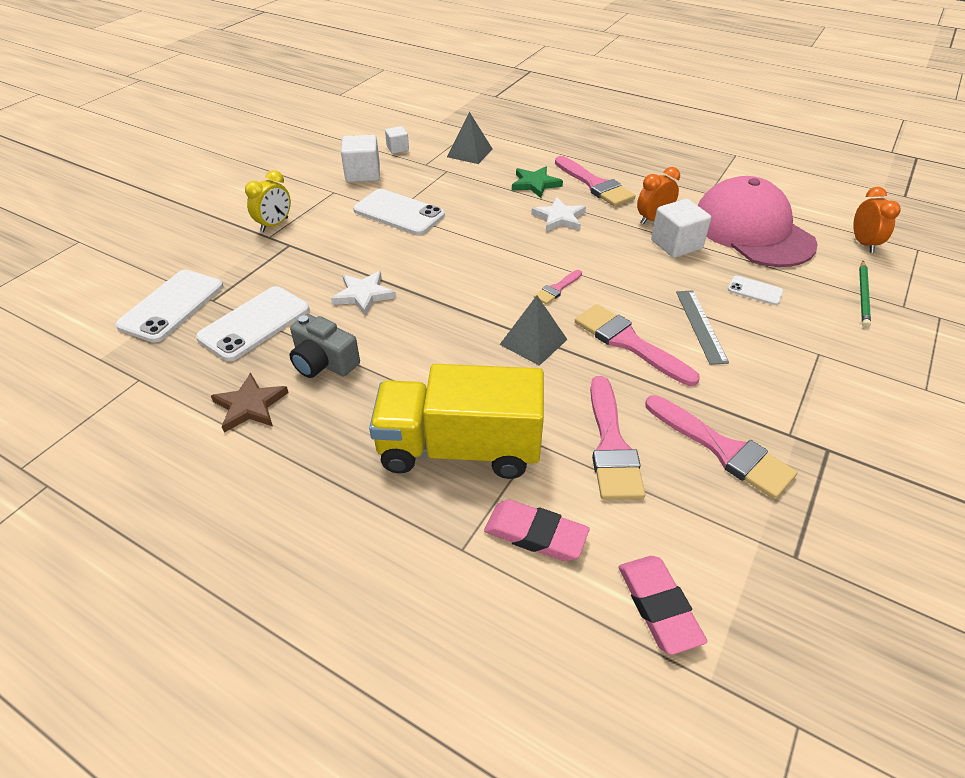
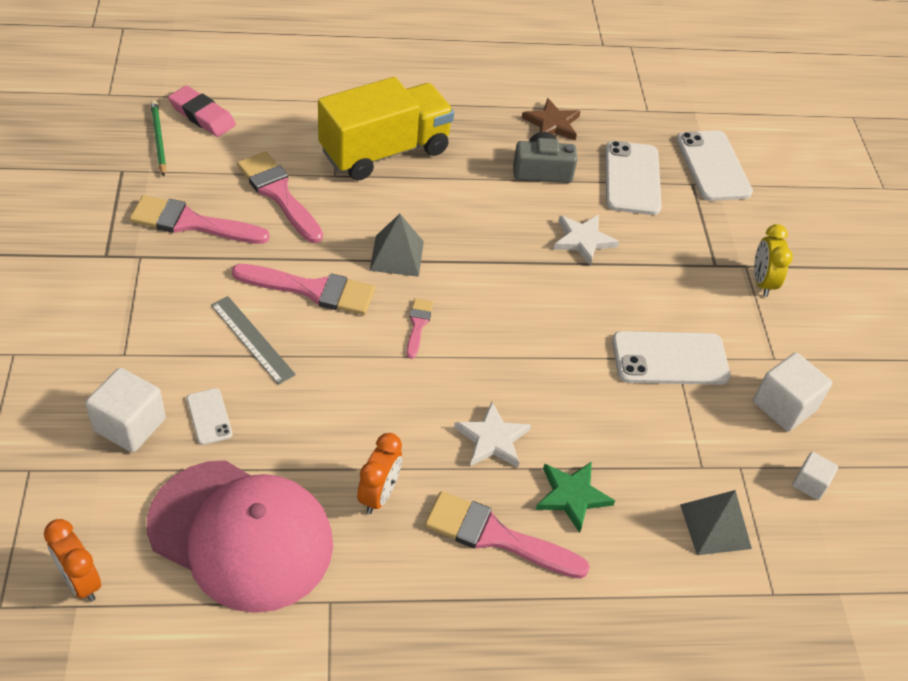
camera: 140 degrees right, 5 degrees up
pink eraser [484,499,590,561] -> none
white cube [651,199,711,258] -> white cube moved to [85,368,166,452]
white phone [728,276,784,305] -> white phone turned 75 degrees clockwise [187,388,233,445]
green pencil [859,261,871,328] -> green pencil moved to [150,100,166,176]

